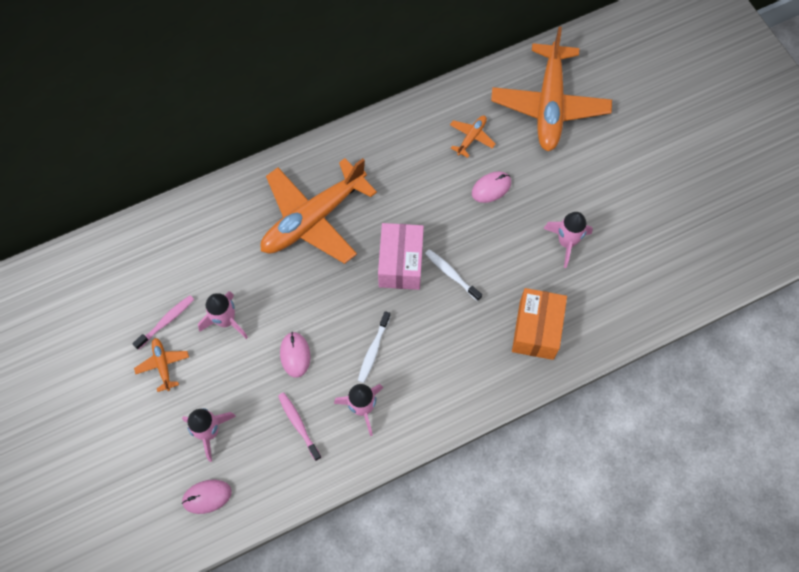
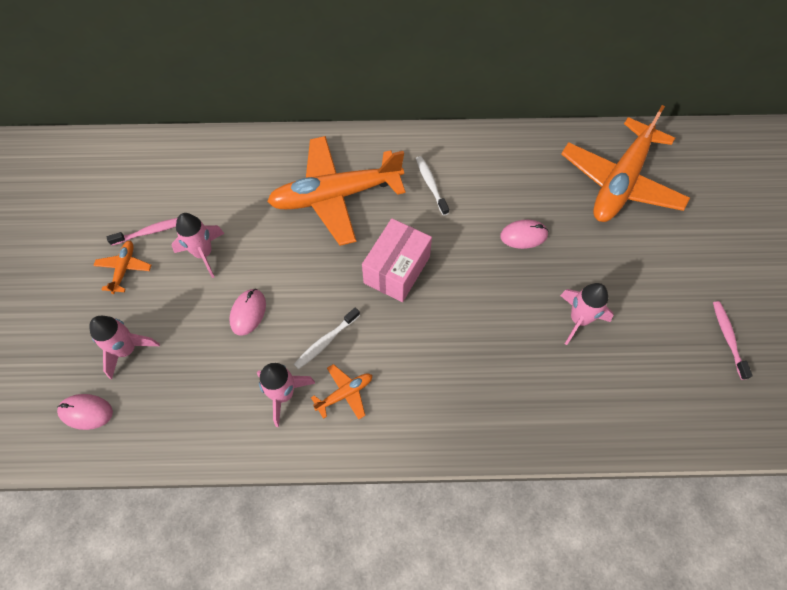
camera: 25 degrees right, 5 degrees down
pink toothbrush [278,392,321,461] -> pink toothbrush moved to [713,301,753,380]
white toothbrush [425,249,482,301] -> white toothbrush moved to [416,156,449,216]
orange plane [450,116,495,158] -> orange plane moved to [311,364,372,420]
orange box [512,288,567,360] -> none

